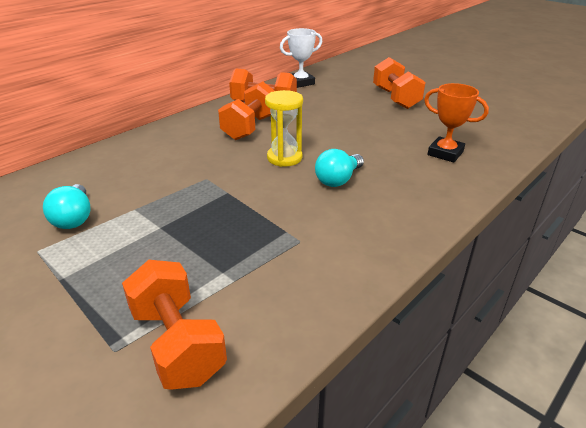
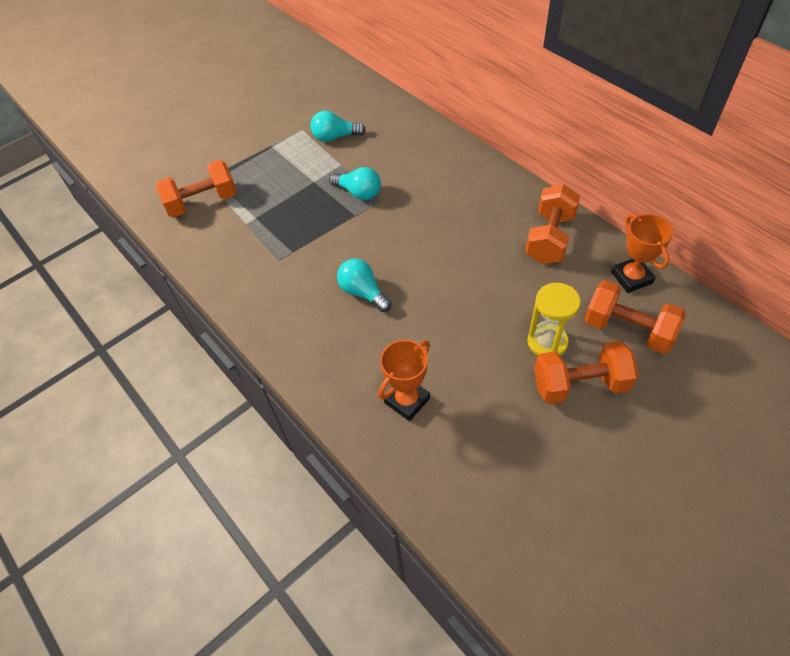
camera: 100 degrees right, 20 degrees up
orange dumbbell [218,82,275,140] -> orange dumbbell moved to [584,280,686,354]
yellow hourglass [265,90,303,167] -> yellow hourglass moved to [527,283,581,356]
white trophy [280,28,322,88] -> orange trophy [611,213,673,293]
none -> turquoise light bulb [329,167,381,200]

